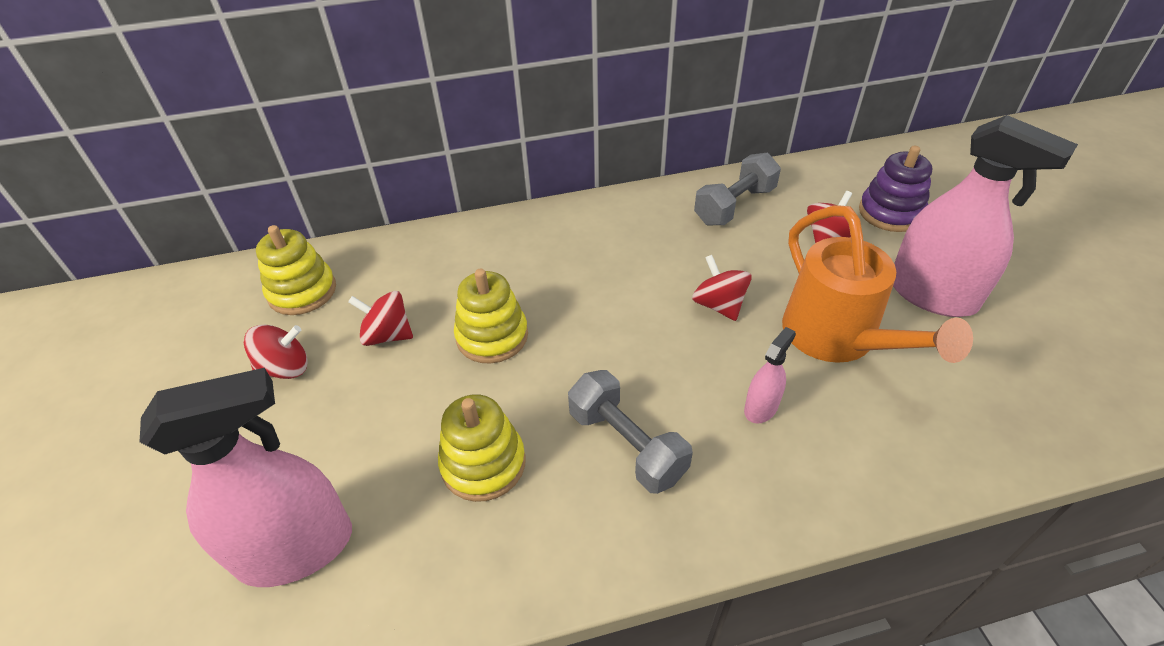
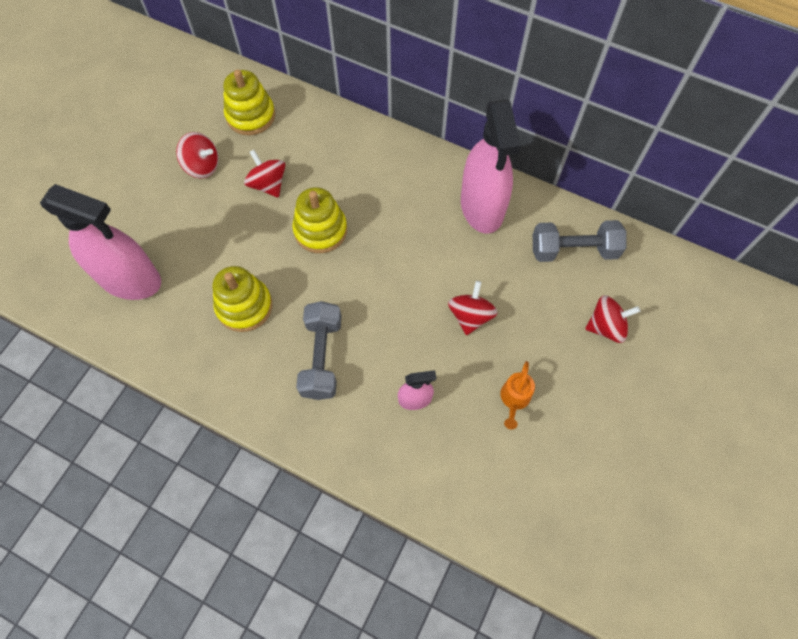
camera: 40 degrees right, 20 degrees up
orange watering can [782,205,973,363] -> orange watering can [500,361,535,429], size x0.42
purple stacking toy [859,146,932,232] -> none
pink spray bottle [893,115,1078,317] -> pink spray bottle moved to [461,100,521,234]

